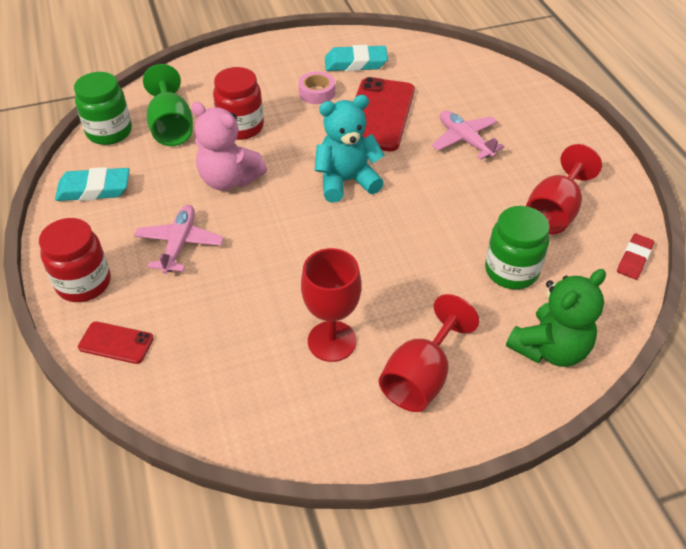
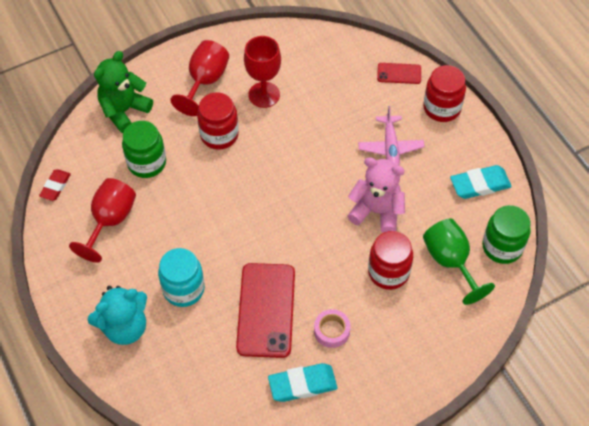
camera: 170 degrees right, 10 degrees up
turquoise teddy bear [315,95,385,202] -> turquoise teddy bear moved to [88,286,147,345]
pink plane [432,111,505,160] -> turquoise jar [158,248,205,307]
none -> red jar [197,92,239,150]

